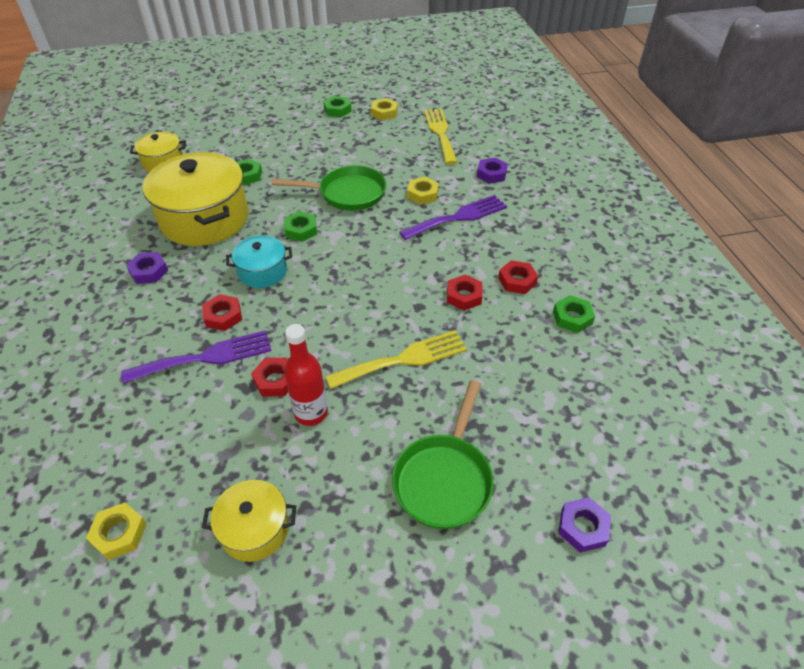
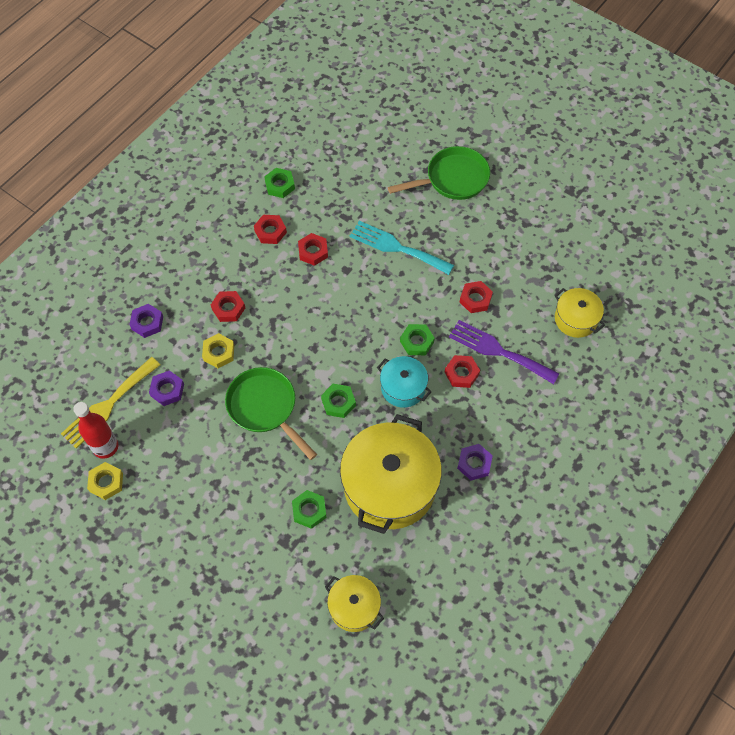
camera: 130 degrees left, 15 degrees up
yellow nut [86,502,147,560] -> none
yellow pot [202,480,296,562] -> yellow pot moved to [554,288,605,338]
red bottle [284,324,328,426] -> red bottle moved to [73,402,118,459]
green nut [323,96,352,117] -> green nut moved to [400,324,435,355]
yellow fork [325,330,467,389] -> turquoise fork [350,221,454,275]
purple fork [399,195,507,240] -> red nut [211,291,245,322]
purple nut [558,497,611,553] -> purple nut moved to [149,370,184,406]

